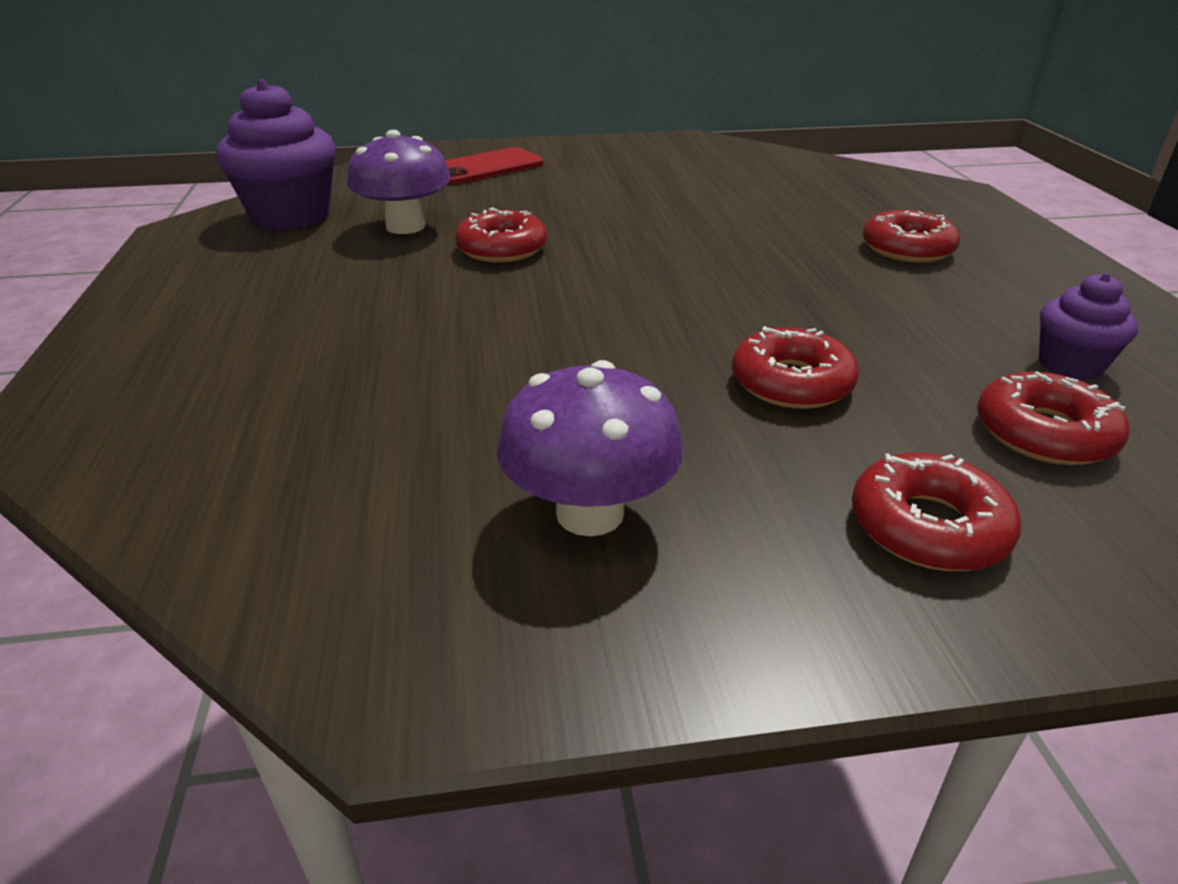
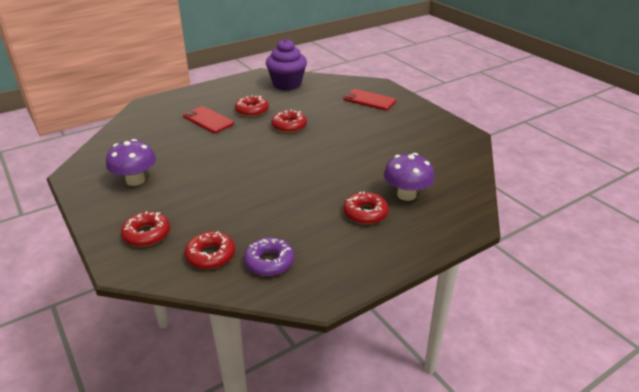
camera: 65 degrees right, 0 degrees up
purple mushroom [347,130,451,234] -> purple mushroom moved to [384,153,434,201]
red donut [732,326,859,409] -> red donut moved to [235,95,269,117]
purple cupcake [1039,273,1138,380] -> purple donut [244,237,294,276]
none -> red phone [183,106,234,133]

